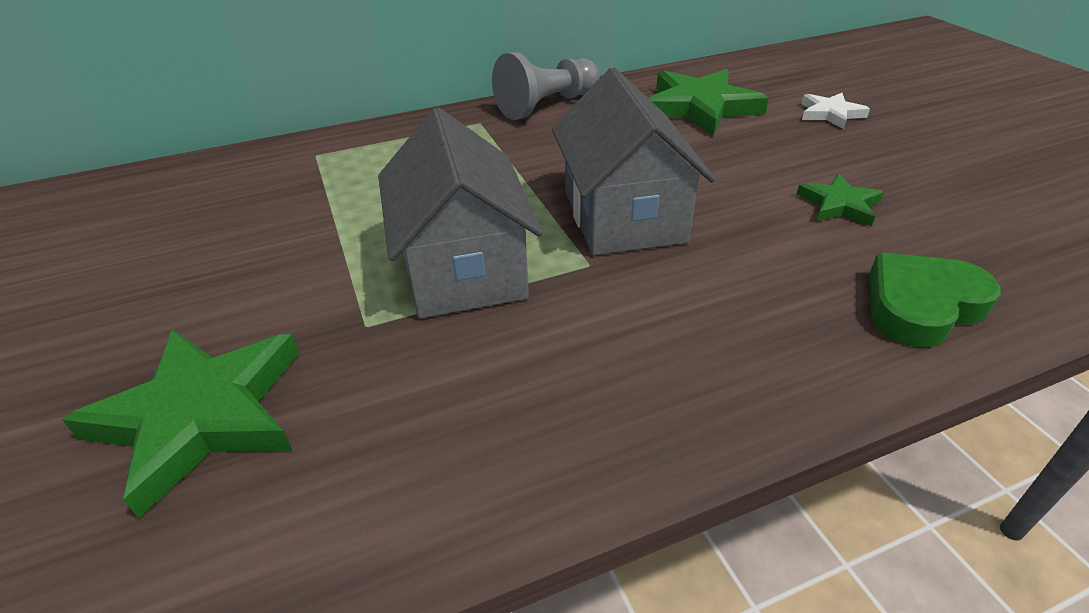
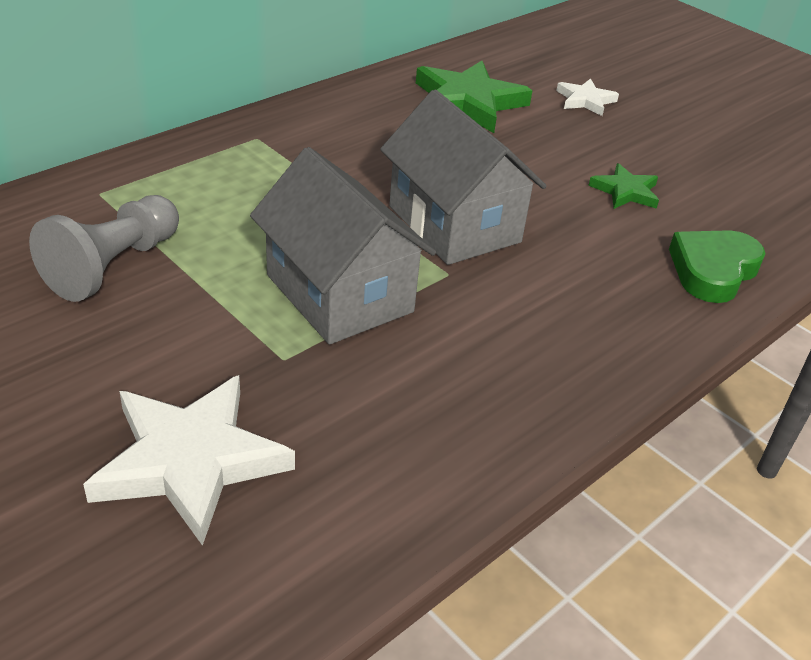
camera: 25 degrees left, 0 degrees up
green star [62,330,299,518] -> white star [83,375,295,546]
grey pawn [492,52,599,120] -> grey pawn moved to [29,195,179,302]

